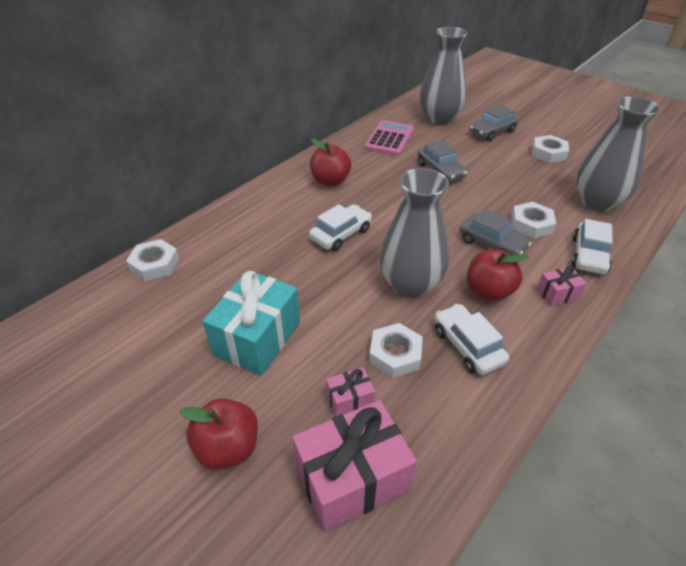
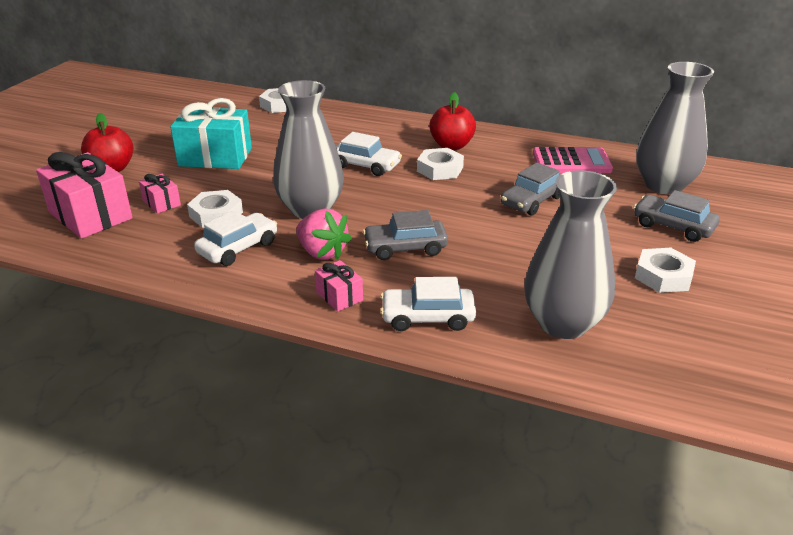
camera: 70 degrees right, 10 degrees down
grey car [460,209,532,255] -> grey car turned 60 degrees clockwise [363,210,448,260]
red apple [467,250,528,301] -> pink strawberry [296,208,352,260]
white nut [511,202,556,239] -> white nut moved to [417,148,464,180]

